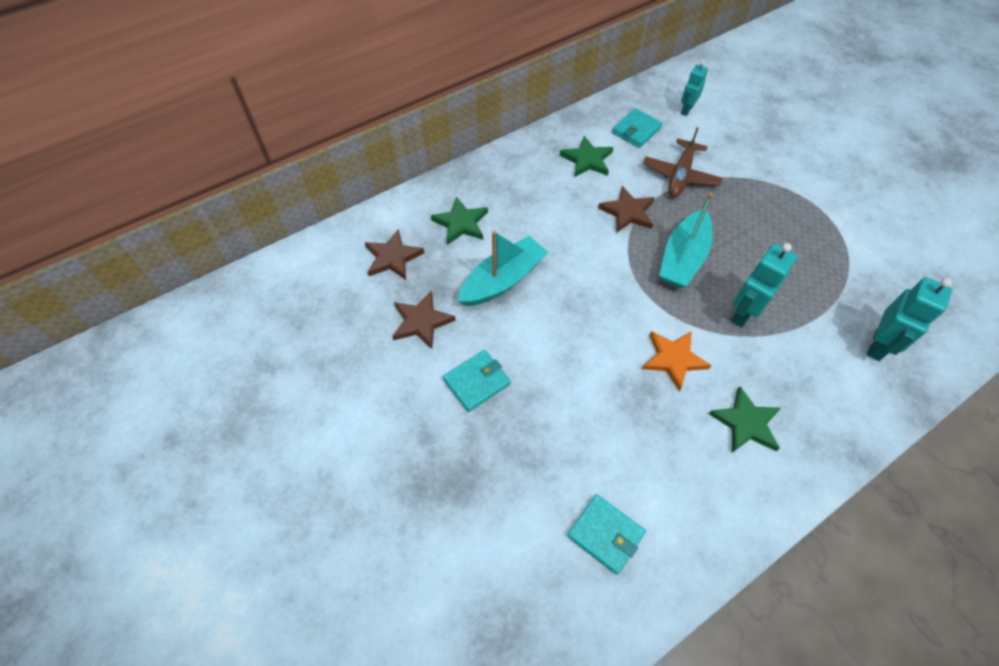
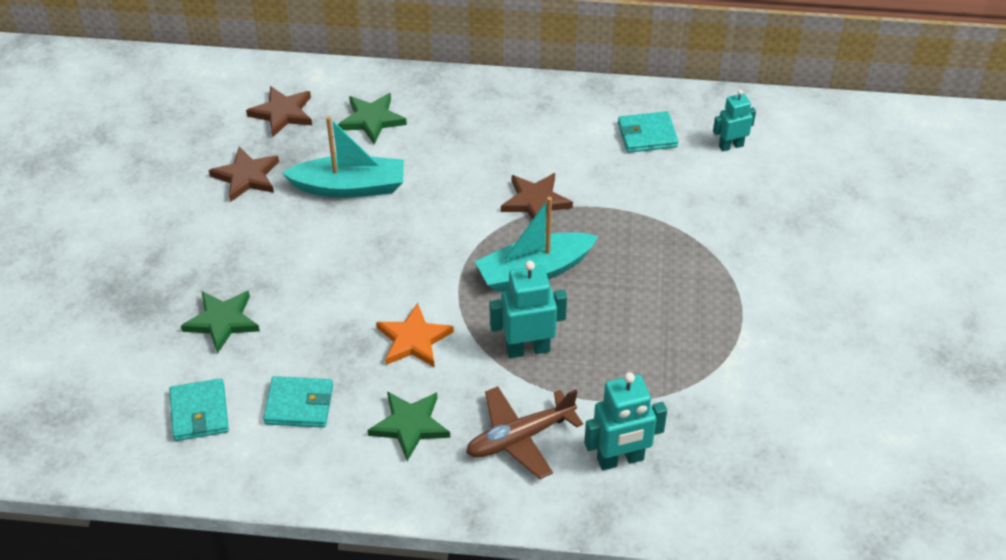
camera: 40 degrees right, 10 degrees down
turquoise wallet [443,350,511,412] -> turquoise wallet moved to [263,376,333,428]
green star [560,136,614,177] -> green star moved to [181,291,260,354]
brown plane [643,128,723,197] -> brown plane moved to [466,386,583,479]

